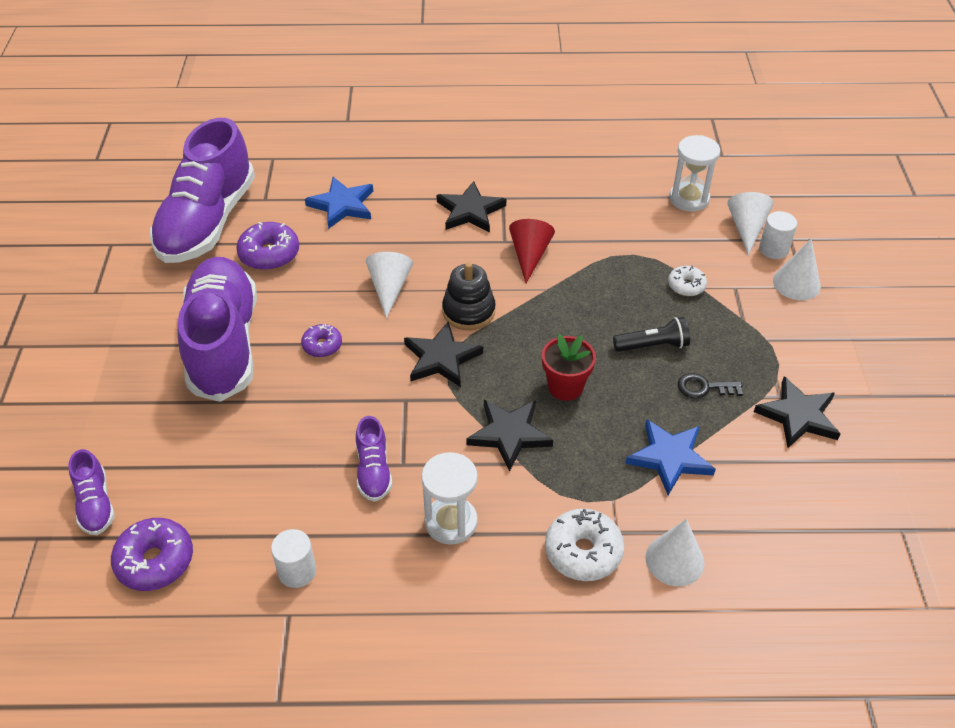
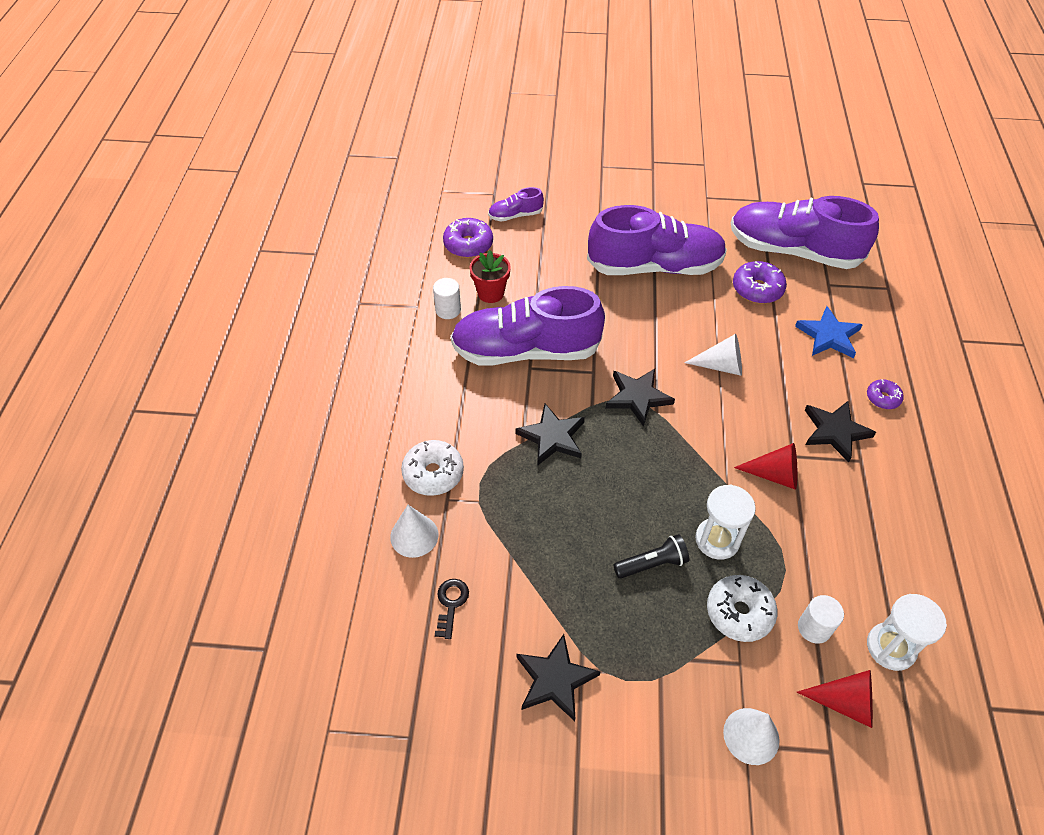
camera: 95 degrees right, 5 degrees up
purple donut [301,324,342,357] -> purple donut moved to [867,379,904,409]
purple shoe [356,416,392,502] -> purple shoe [451,286,605,365], size x2.32
white hourglass [421,452,478,545] -> white hourglass moved to [695,485,756,560]
black stacking toy [442,262,496,330] -> none
red flower pot [542,334,596,401] -> red flower pot moved to [469,250,511,303]
black flashlight [613,317,690,352] -> black flashlight turned 105 degrees counterclockwise [613,534,689,579]
blue star [625,419,716,495] -> none
white donut [668,266,707,296] -> white donut [707,575,777,642], size x1.65
black key [678,373,743,399] -> black key moved to [435,579,469,639]
white cone [727,192,774,255] -> red cone [797,670,873,728]
white cylinder [759,211,797,259] -> white cylinder moved to [798,595,844,644]

